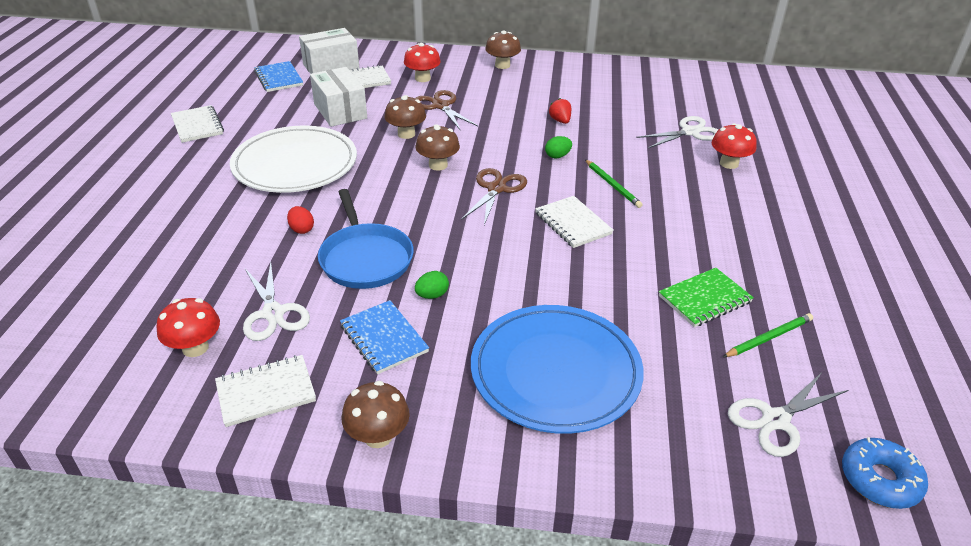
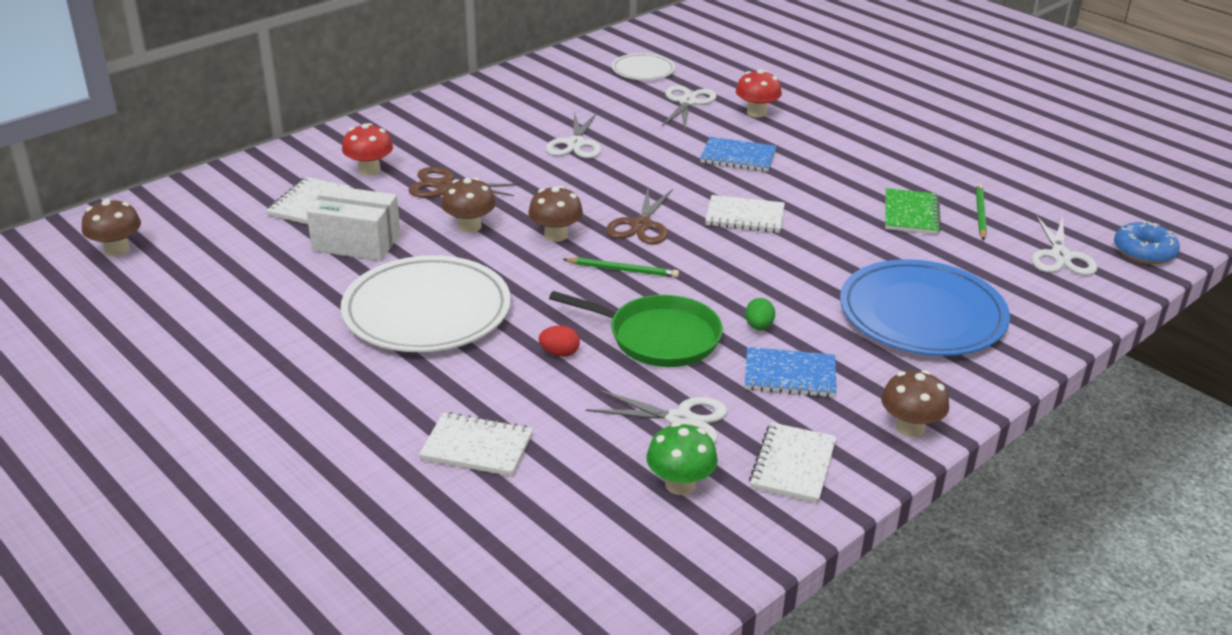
camera: 50 degrees left, 5 degrees down
red mushroom [156,298,220,357] -> green mushroom [646,422,718,495]
white notebook [171,105,224,143] -> white notebook moved to [419,412,533,476]
blue notebook [254,61,303,92] -> blue notebook moved to [700,137,777,172]
white box [299,28,359,74] -> none
blue pan [318,189,414,289] -> green pan [549,291,723,367]
brown scissors [461,168,527,225] -> brown scissors turned 135 degrees counterclockwise [606,189,673,244]
brown mushroom [485,30,521,69] -> brown mushroom moved to [82,199,141,257]
green egg [545,136,572,159] -> none
red strawberry [549,98,571,124] -> white scissors [545,112,602,159]
green pencil [585,159,643,208] -> green pencil moved to [563,257,679,278]
none -> white plate [612,53,675,80]

